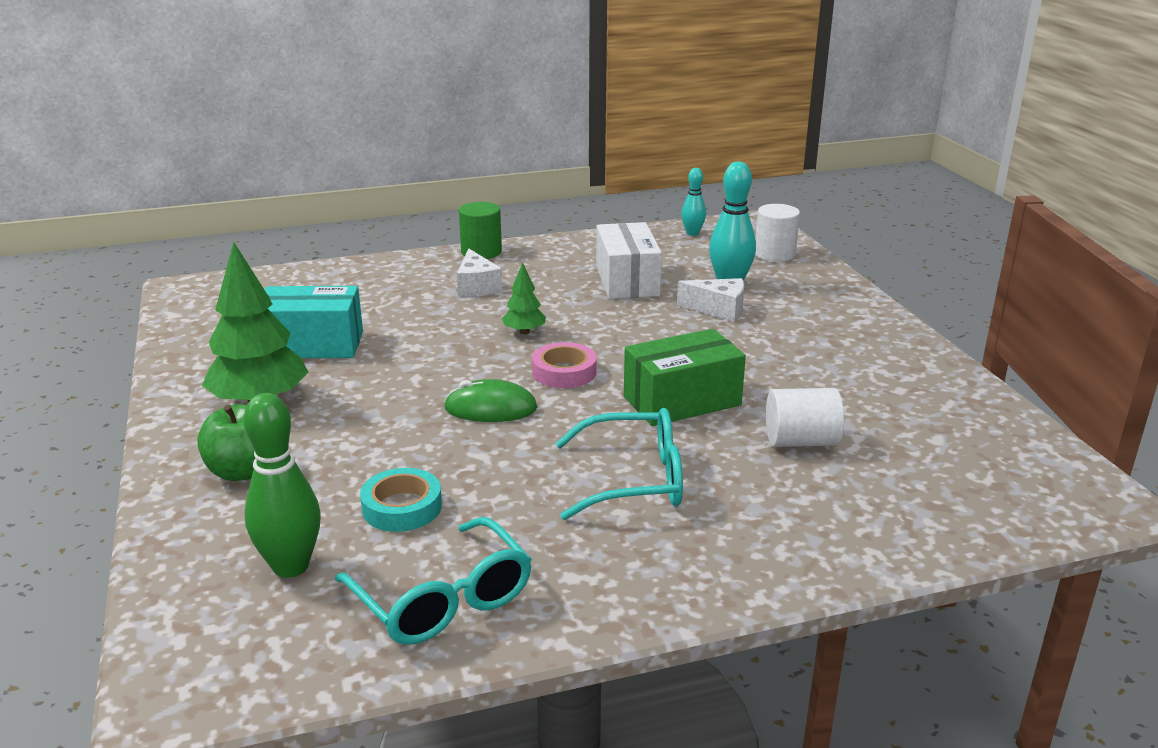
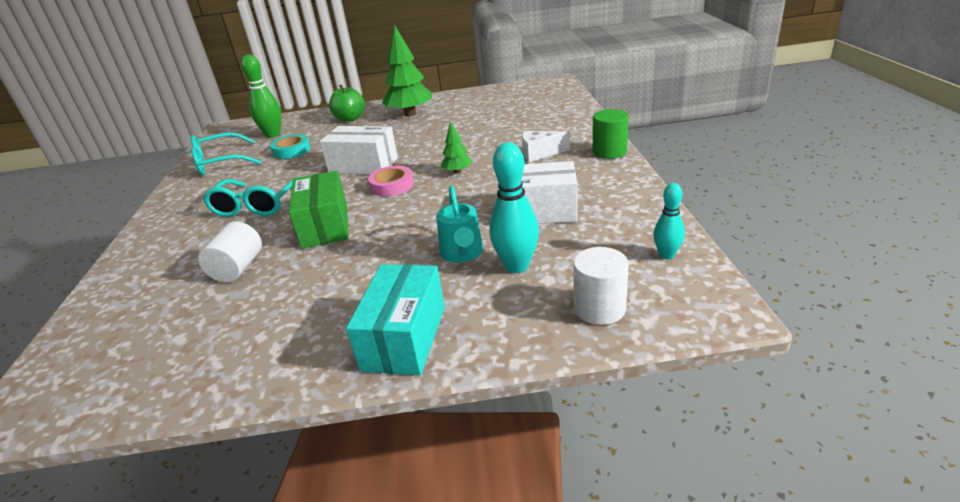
camera: 105 degrees right, 5 degrees up
turquoise box [265,286,363,358] -> turquoise box moved to [346,264,445,375]
green mouse [444,379,537,422] -> white box [320,126,398,174]
white cheese [677,278,744,322] -> turquoise watering can [436,186,483,263]

